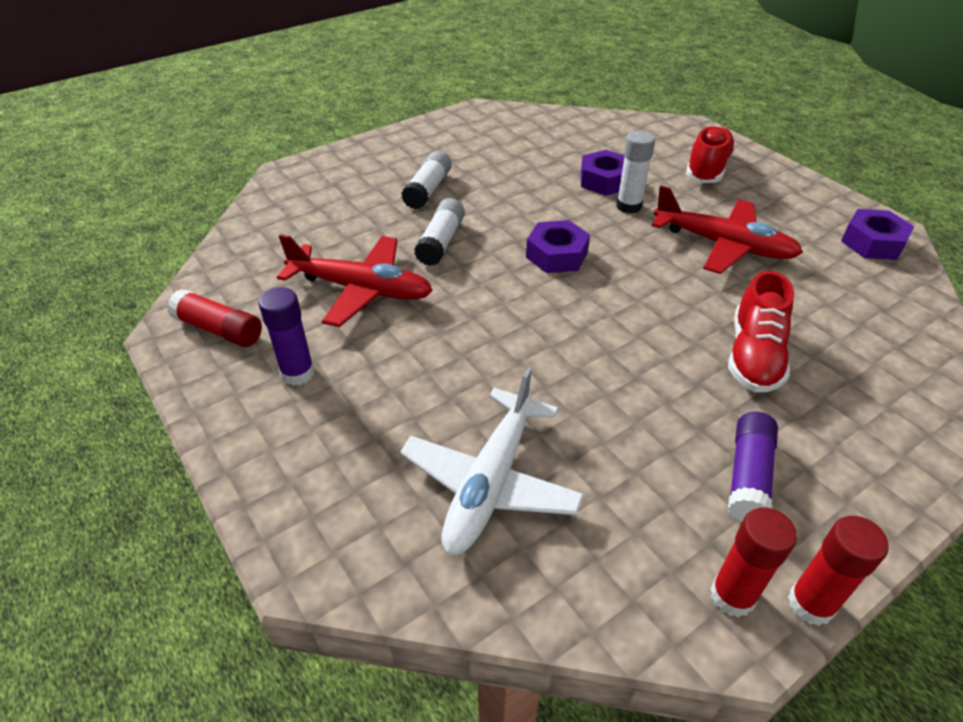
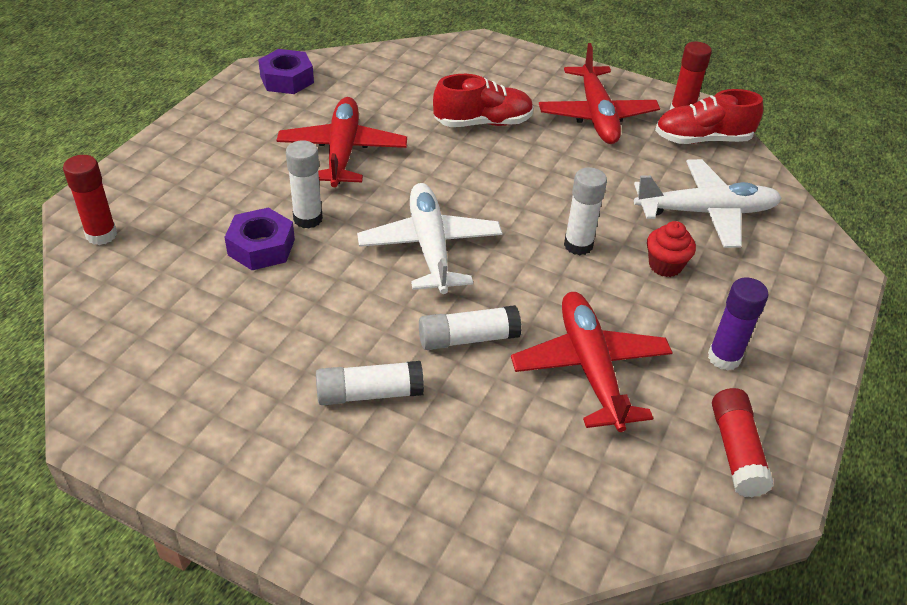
camera: 120 degrees left, 0 degrees up
purple nut [526,220,590,273] -> white plane [357,183,502,294]
red shoe [686,125,736,183] -> red shoe moved to [655,89,763,144]
purple glue stick [728,412,778,522] -> red plane [539,43,660,144]
red glue stick [788,516,889,626] -> red glue stick moved to [63,155,117,245]
none -> white glue stick [564,167,607,255]
none -> red cupcake [647,221,696,277]

